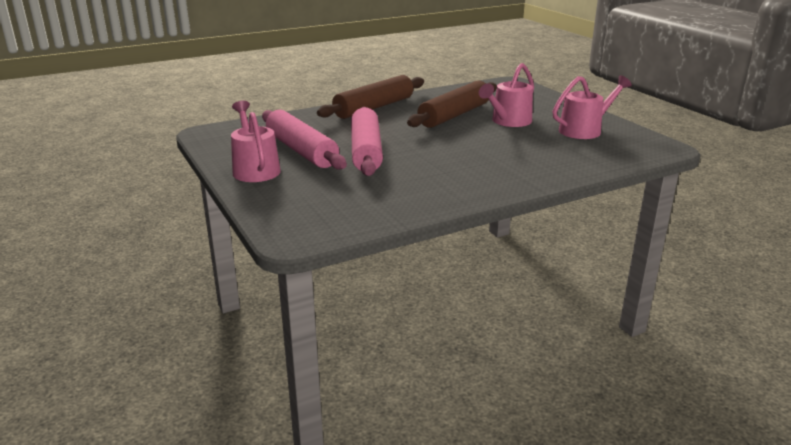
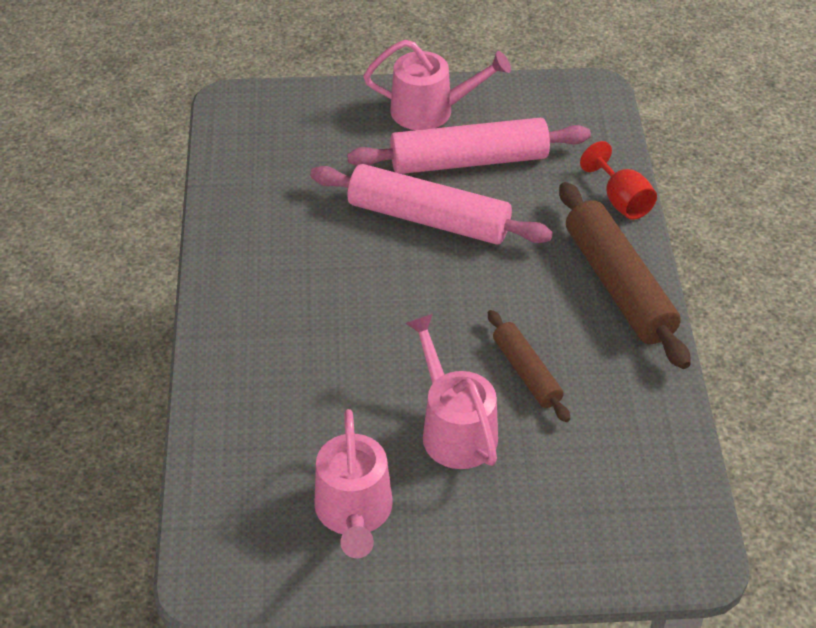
camera: 115 degrees right, 20 degrees up
brown rolling pin [407,81,497,128] -> brown rolling pin [488,310,570,422], size x0.56
none -> red goblet [580,141,657,220]

